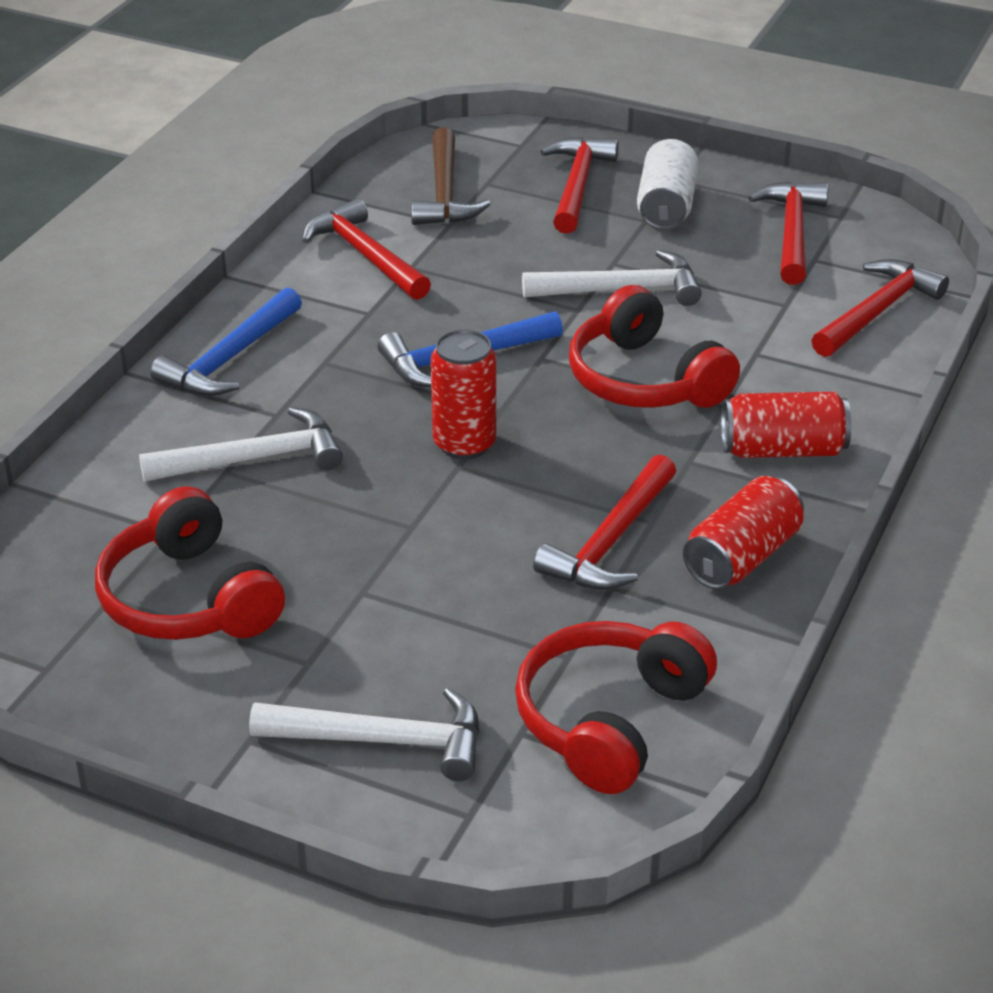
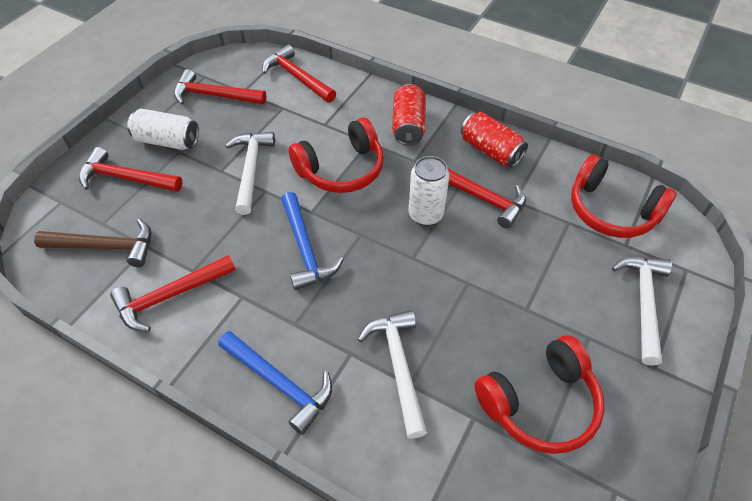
camera: 85 degrees left, 15 degrees up
red can [431,329,496,459] -> none
none -> white can [408,156,450,226]

